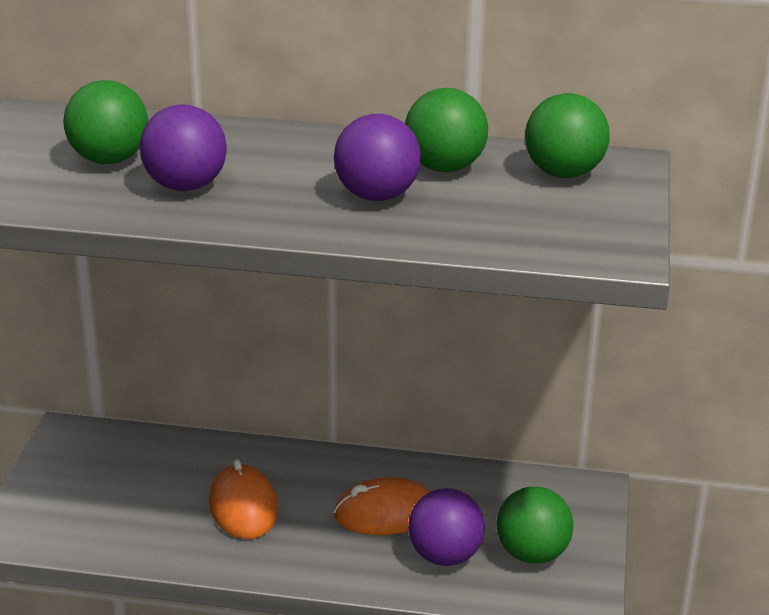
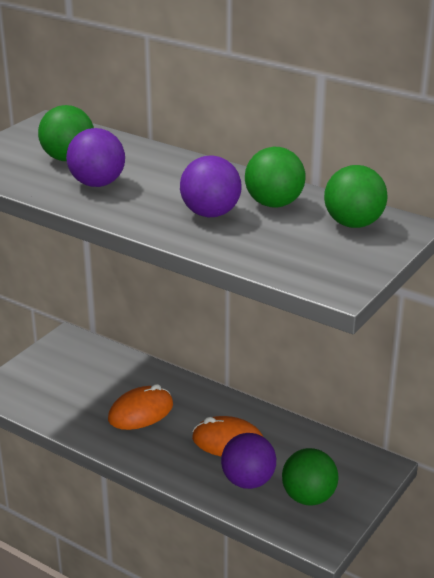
camera: 25 degrees right, 0 degrees up
orange mouse [209,459,278,539] -> orange mouse turned 45 degrees clockwise [108,384,173,430]

